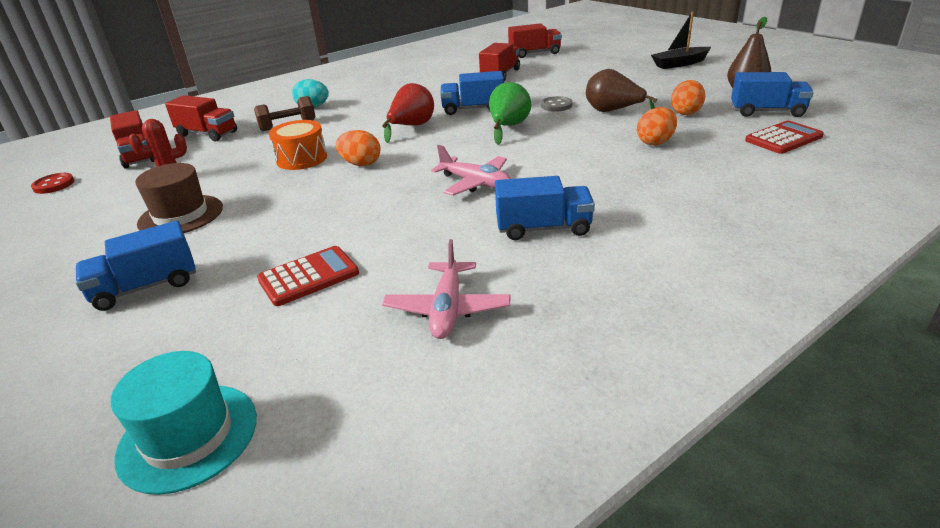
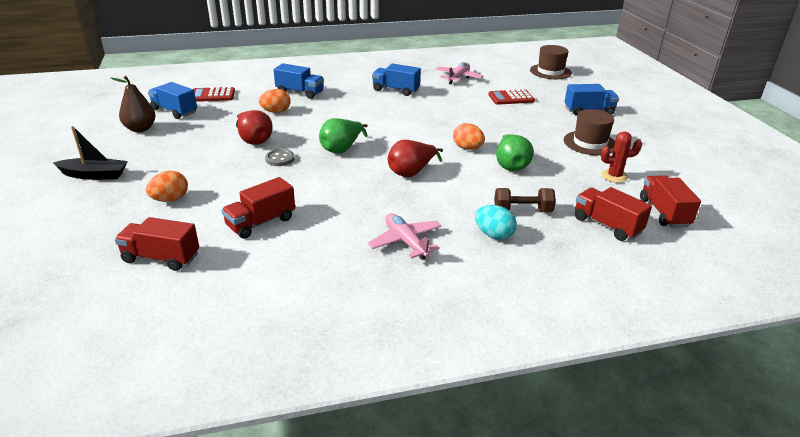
camera: 160 degrees left, 0 degrees up
red button [31,173,74,194] -> none
turquoise hat [111,351,257,495] -> brown hat [530,45,572,79]
orange drum [269,120,327,170] -> green pear [496,134,534,171]
pink plane [431,145,511,196] -> pink plane moved to [368,213,441,260]
blue truck [440,71,504,115] -> blue truck moved to [273,63,324,99]
brown pear [586,69,658,112] -> red pear [236,110,273,145]
orange egg [671,80,705,115] -> orange egg moved to [146,171,188,202]

